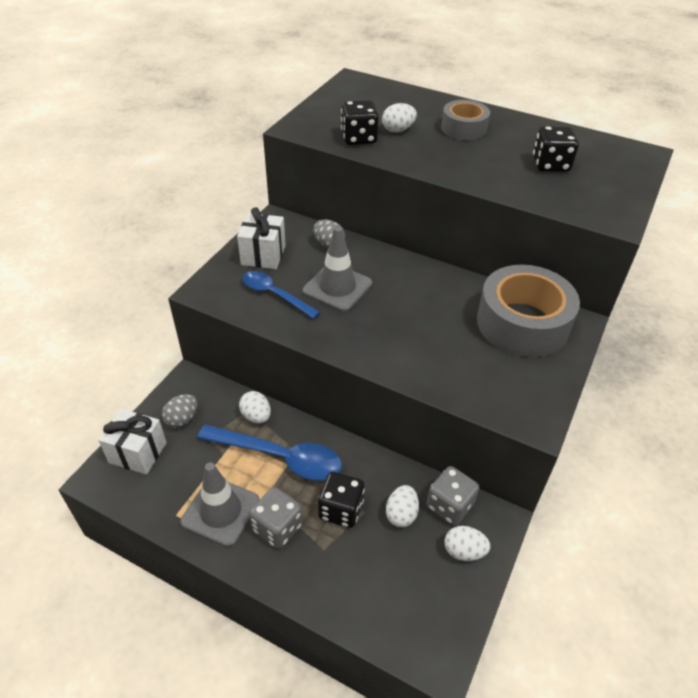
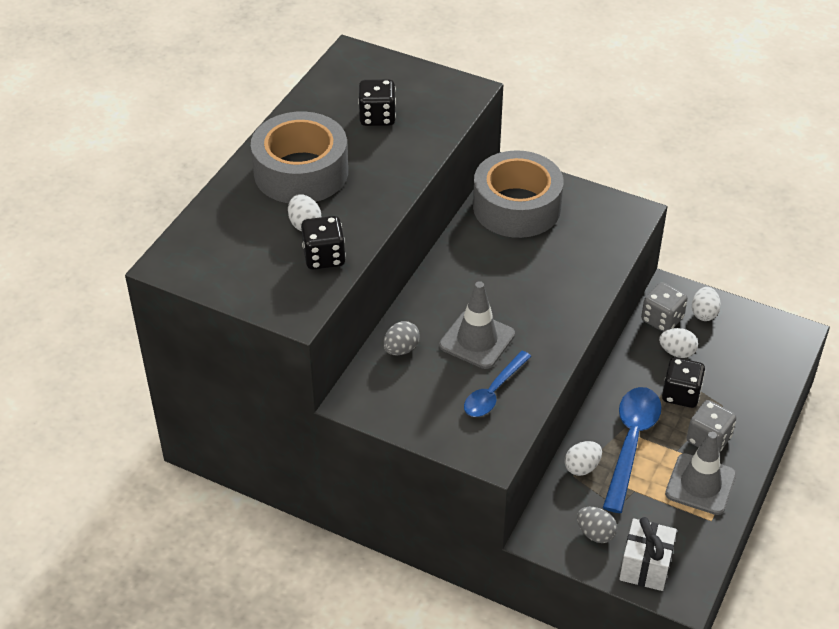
camera: 90 degrees left, 0 degrees up
white gift [237,207,286,269] -> none
grey tape [441,100,490,140] -> grey tape [251,111,348,203], size x1.79

